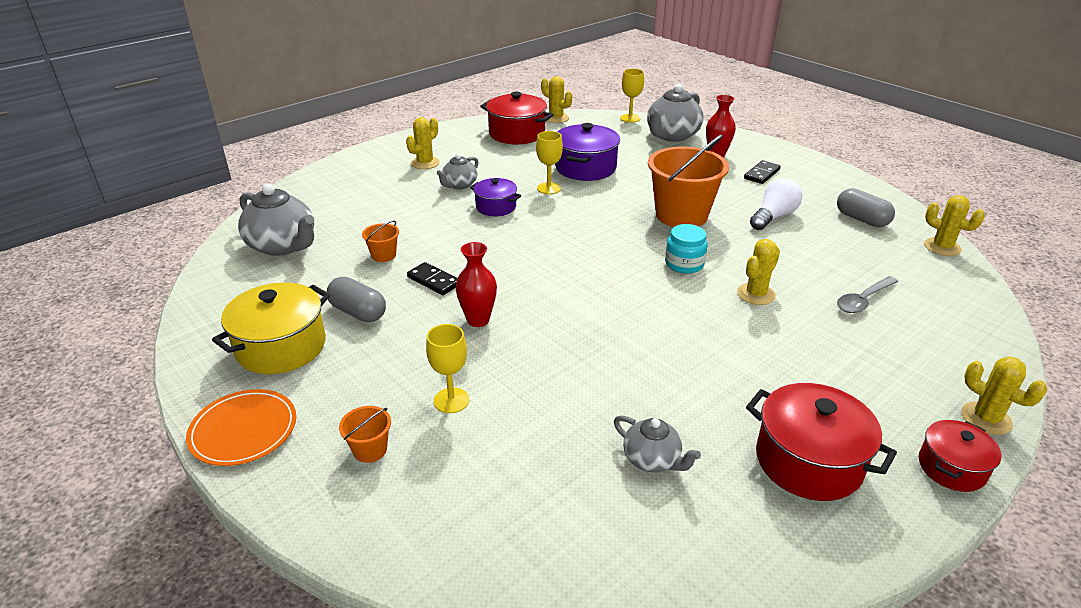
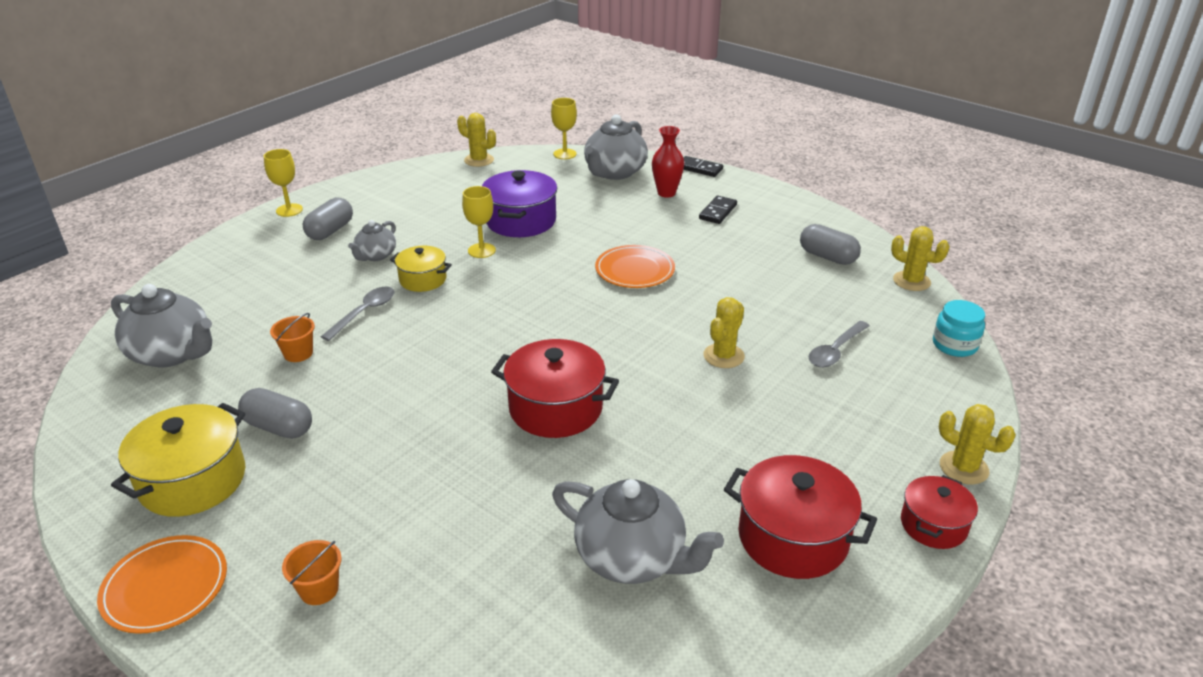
camera: 10 degrees left, 0 degrees up
yellow cactus [406,117,440,169] -> grey capsule [303,197,353,240]
black domino [407,262,457,295] -> black domino moved to [683,156,723,177]
yellow goblet [426,324,469,413] -> yellow goblet moved to [264,149,303,217]
red vase [456,242,497,327] -> none
purple pot [470,178,521,216] -> yellow pot [390,246,452,292]
red pot [480,92,554,144] -> red pot moved to [491,339,619,438]
grey teapot [614,415,701,472] -> grey teapot [552,479,724,584], size x1.76
orange bucket [648,135,729,227] -> orange plate [595,245,675,288]
turquoise jar [665,224,708,274] -> turquoise jar moved to [933,300,985,357]
white light bulb [750,178,802,230] -> none
none -> grey spoon [321,287,395,341]

